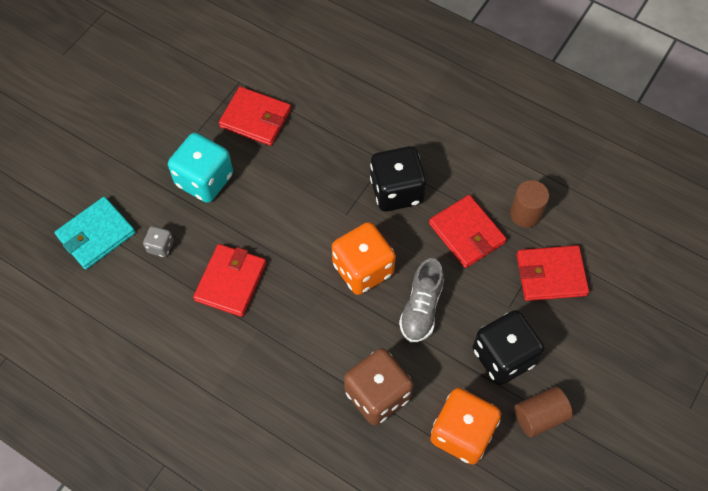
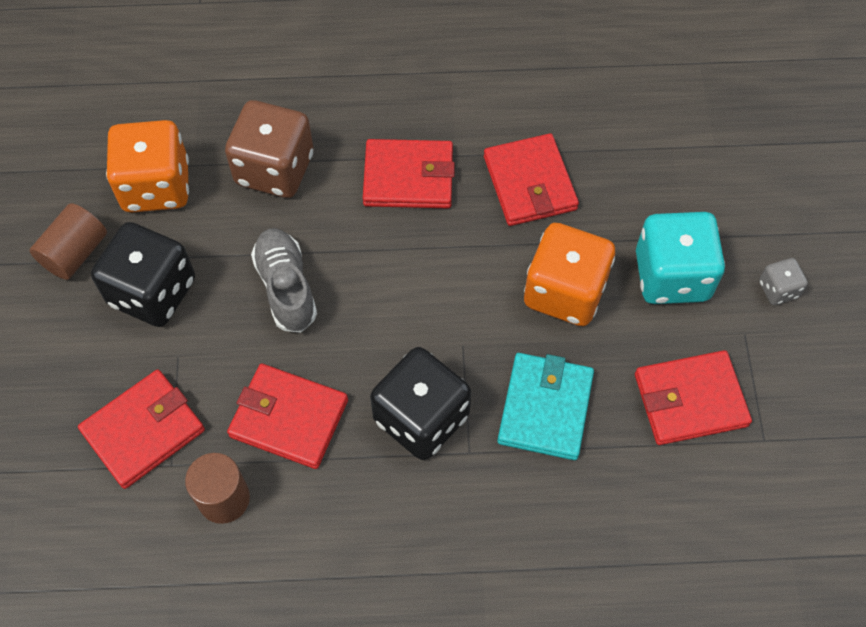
camera: 145 degrees right, 0 degrees up
turquoise wallet [54,197,135,270] -> turquoise wallet moved to [497,353,594,460]
grey dice [143,226,174,257] -> grey dice moved to [759,258,808,305]
orange dice [332,222,396,295] -> orange dice moved to [524,223,615,326]
none -> red wallet [363,139,455,208]

